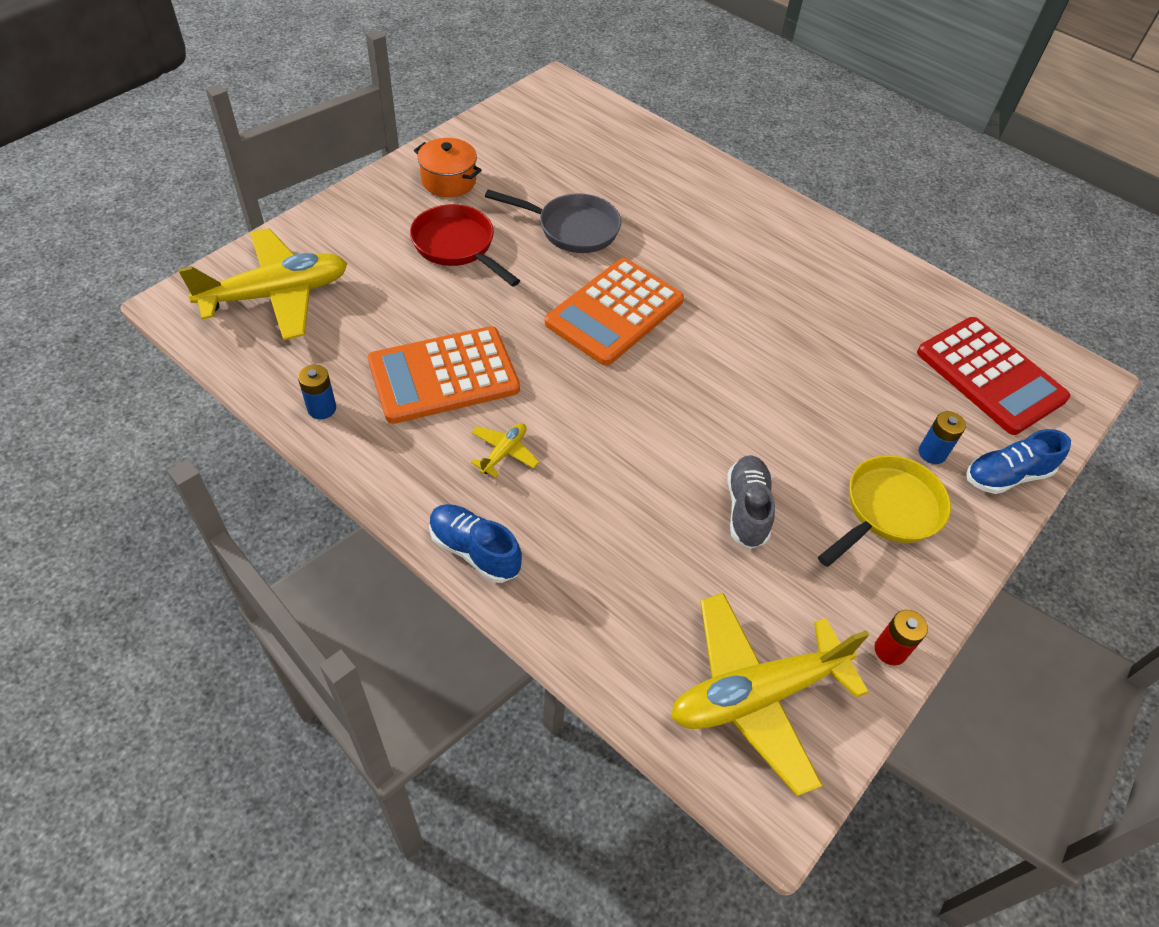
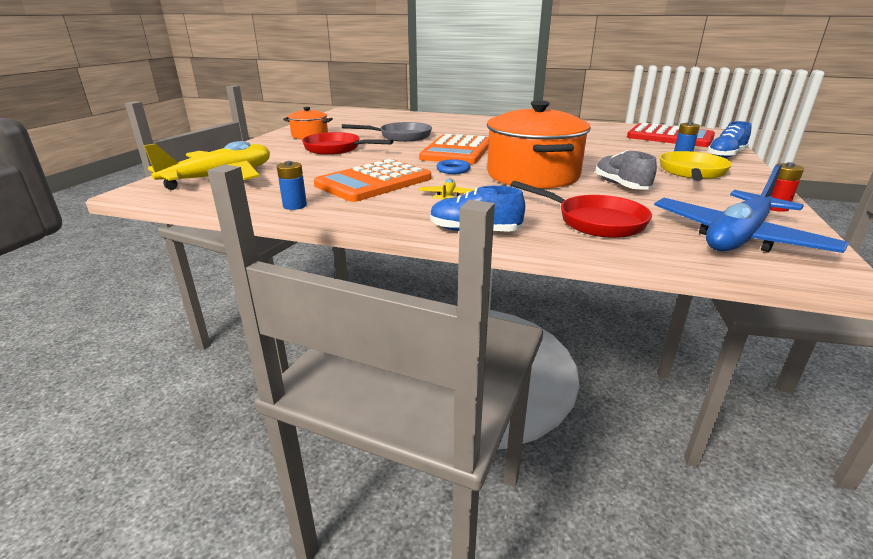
camera: 20 degrees left, 25 degrees down
yellow plane [671,593,869,796] -> blue plane [654,164,849,253]
none -> blue ring [436,159,470,174]
none -> orange pot [487,101,591,189]
none -> red pan [511,181,652,238]

